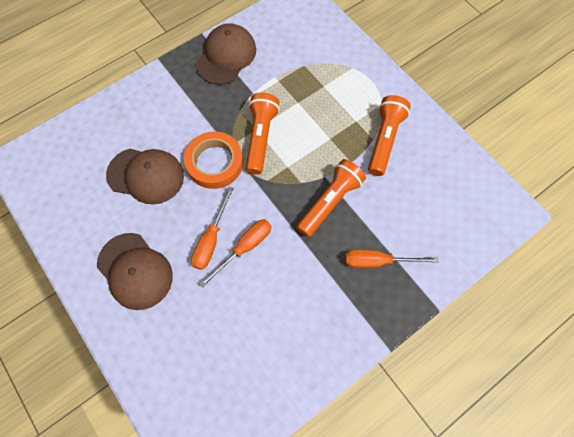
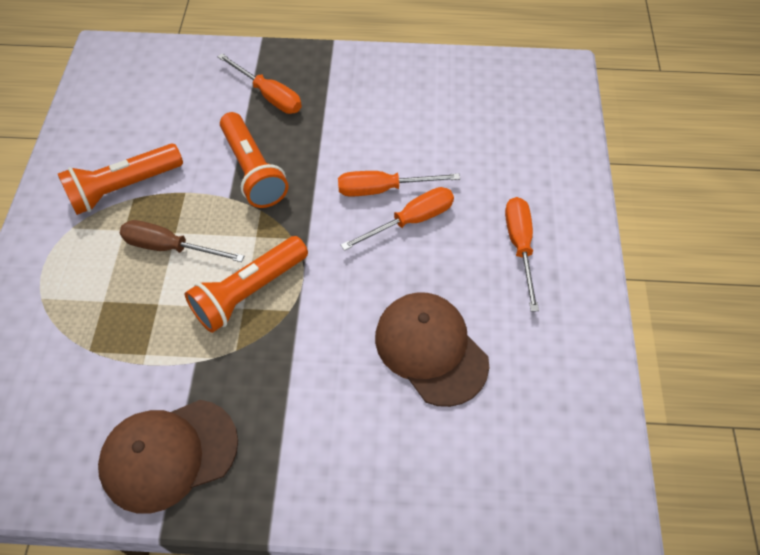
camera: 140 degrees left, 10 degrees down
brown cap [97,233,173,310] -> orange screwdriver [505,197,539,312]
orange tape [184,131,243,189] -> none
orange flashlight [296,159,366,237] -> orange flashlight turned 105 degrees counterclockwise [220,112,289,208]
none -> brown screwdriver [120,220,244,262]

